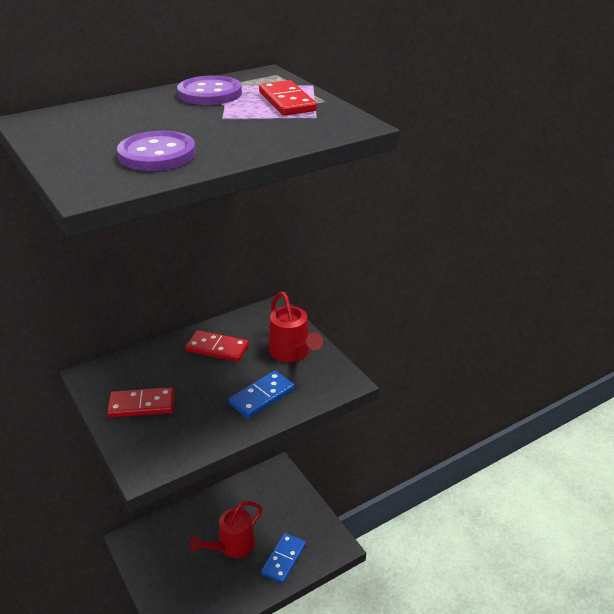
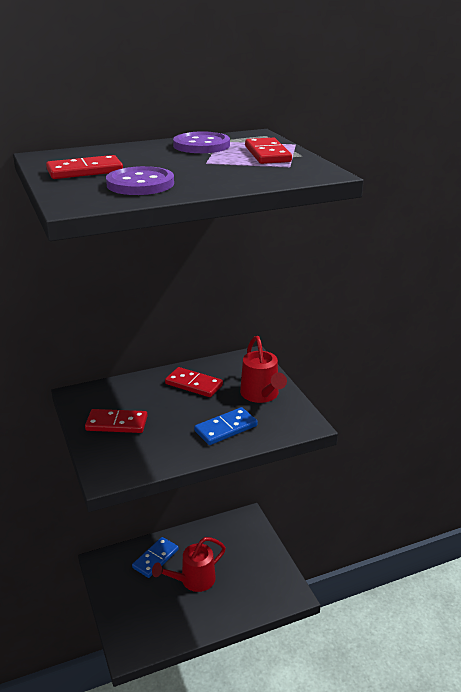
camera: 10 degrees right, 5 degrees down
blue domino [261,533,306,584] -> blue domino moved to [132,537,179,578]
none -> red domino [46,155,123,179]

